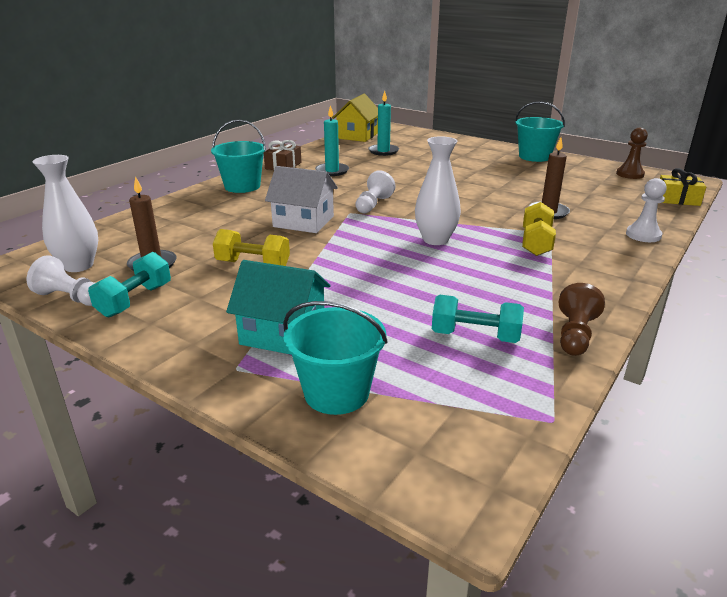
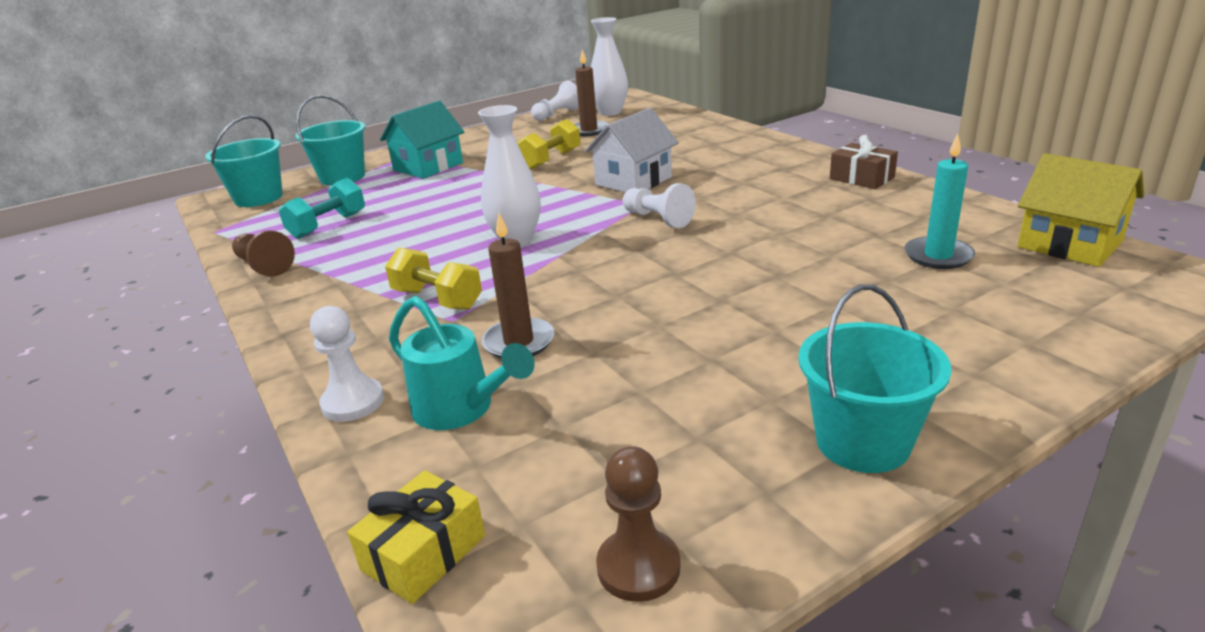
camera: 115 degrees right, 0 degrees up
turquoise dumbbell [88,252,171,318] -> none
turquoise bucket [211,119,266,193] -> turquoise bucket moved to [205,115,283,207]
turquoise candle [315,105,349,176] -> none
none -> turquoise watering can [389,296,535,430]

